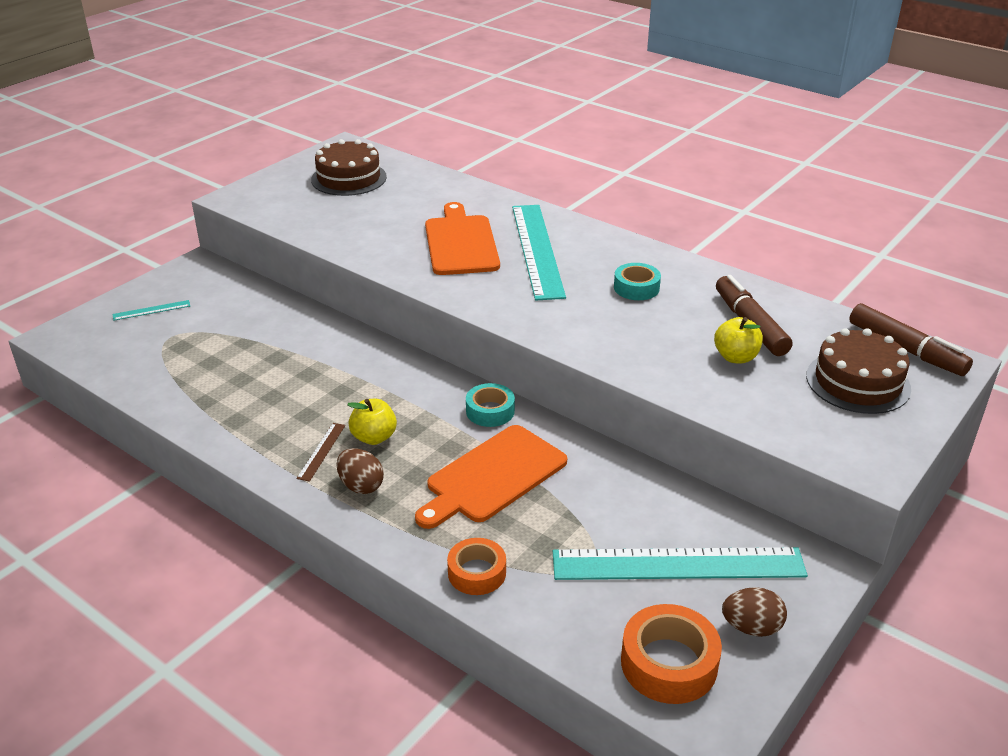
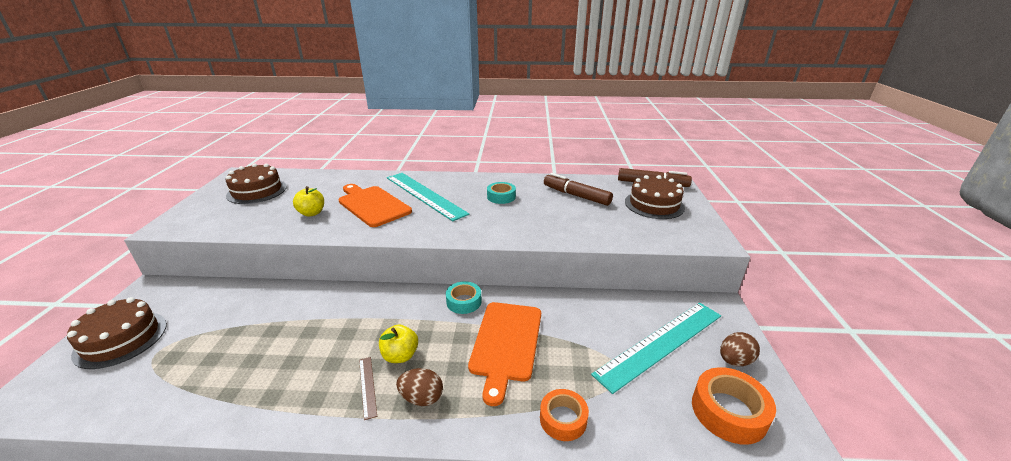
camera: 35 degrees left, 5 degrees down
turquoise ruler [112,300,190,321] -> brown cake [67,297,167,369]
yellow apple [714,317,763,363] -> yellow apple moved to [293,186,324,217]

